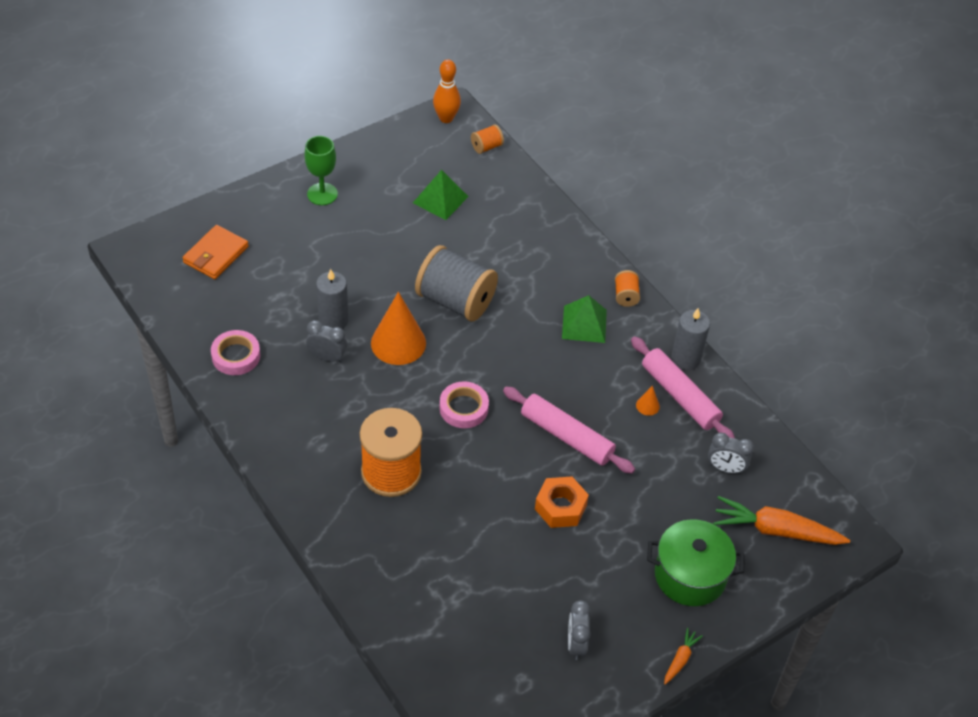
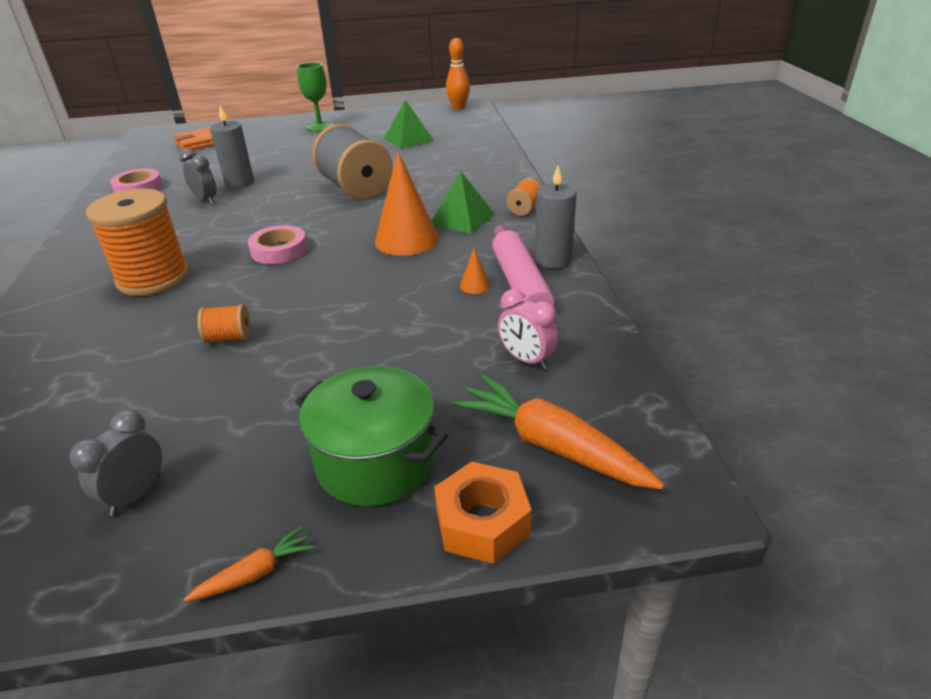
camera: 30 degrees right, 15 degrees down
orange cone [371,292,426,365] -> orange cone moved to [375,151,439,256]
orange spool [471,124,504,154] -> orange spool moved to [197,304,251,344]
pink rolling pin [503,387,635,474] -> none
orange nut [535,477,589,528] -> orange nut moved to [434,462,532,564]
grey clock [708,433,754,474] -> pink clock [498,289,558,369]

